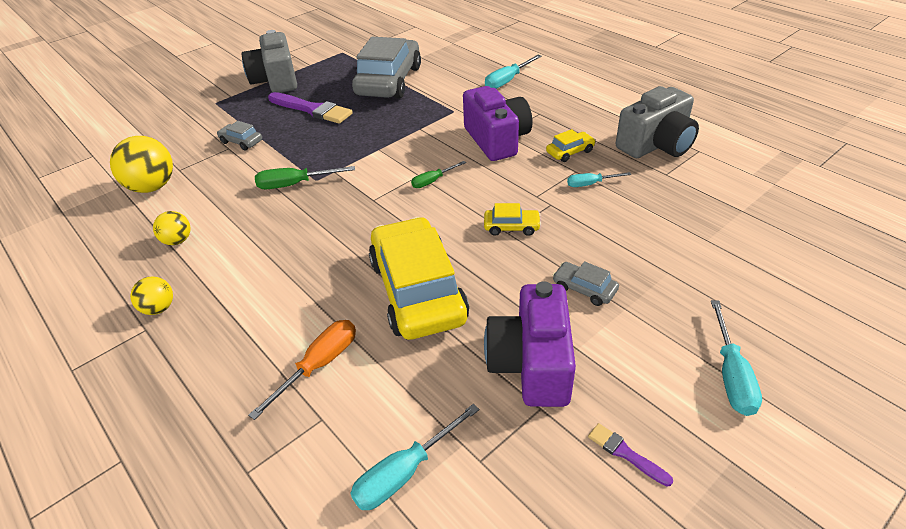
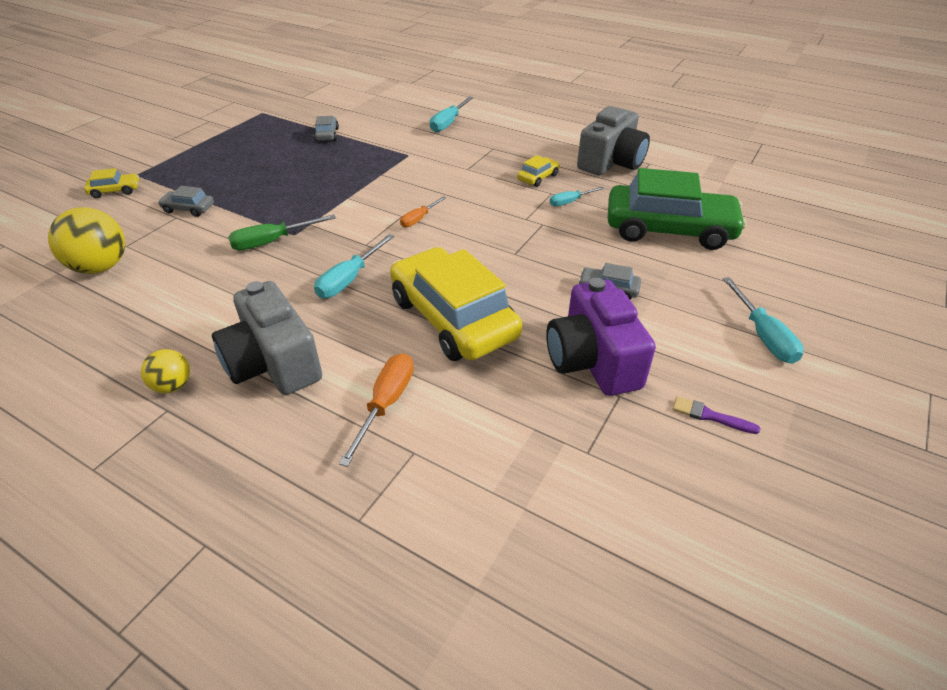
camera: 20 degrees left, 0 degrees up
yellow ball [153,211,190,245] -> none
grey camera [242,30,297,93] -> grey camera moved to [212,281,322,395]
purple brush [268,92,353,124] -> none
turquoise screwdriver [350,404,479,510] -> turquoise screwdriver moved to [314,234,394,298]
grey car [352,37,421,99] -> grey car [314,116,339,141], size x0.41
green screwdriver [411,161,466,188] -> orange screwdriver [400,196,446,228]
purple camera [463,86,533,161] -> none
yellow car [484,203,541,236] -> yellow car moved to [84,168,139,198]
none -> green car [608,168,747,250]

